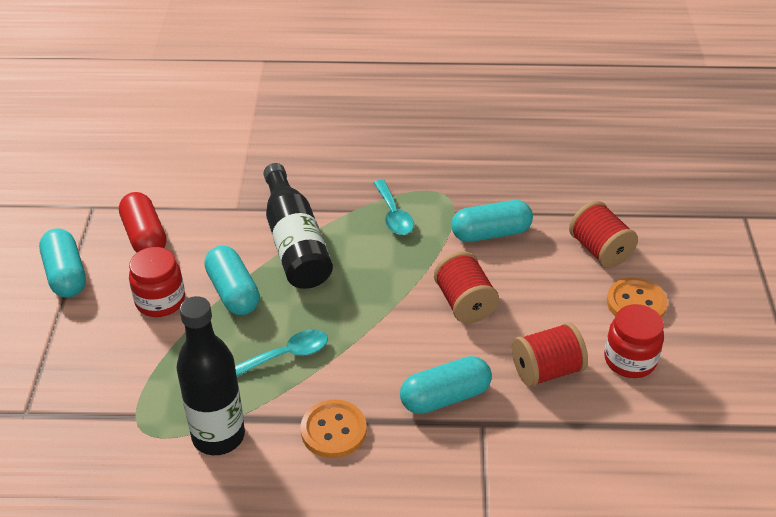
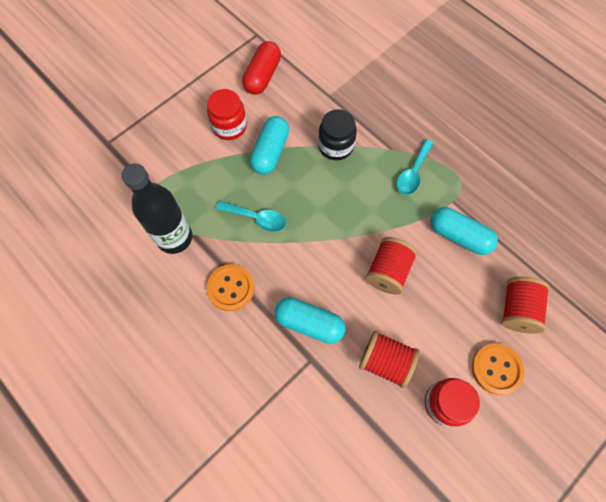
camera: 45 degrees right, 25 degrees up
turquoise capsule [39,228,86,298] -> none
black bottle [263,163,333,289] -> black jar [318,109,357,160]

